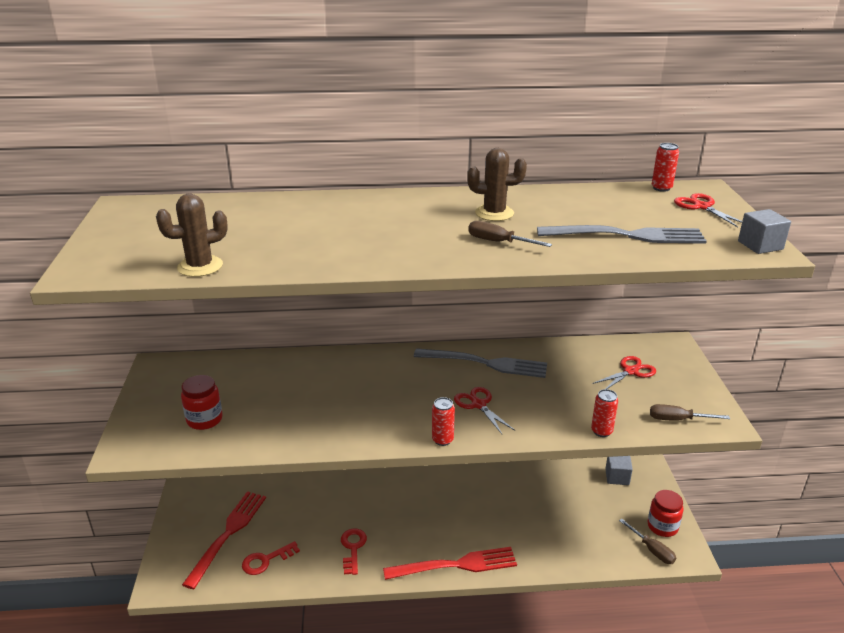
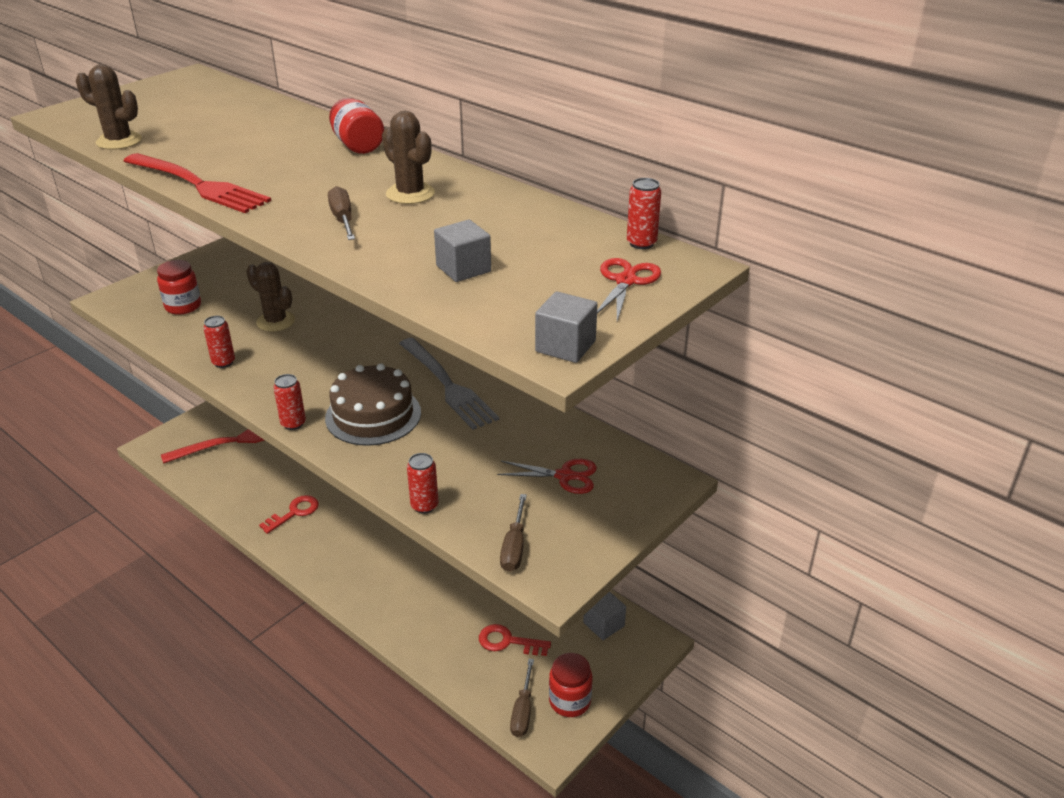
camera: 45 degrees right, 5 degrees up
red key [242,541,300,575] -> red key moved to [479,624,551,656]
red fork [383,547,517,580] -> red fork moved to [124,153,271,213]
red scissors [454,387,515,435] -> brown cake [325,363,421,446]
grey fork [537,225,707,244] -> grey cube [434,220,491,282]
brown screwdriver [650,404,730,421] -> brown screwdriver turned 135 degrees counterclockwise [500,494,527,572]
none -> red can [203,316,235,368]
none -> brown cactus [246,262,295,331]
none -> red jar [329,98,384,154]

